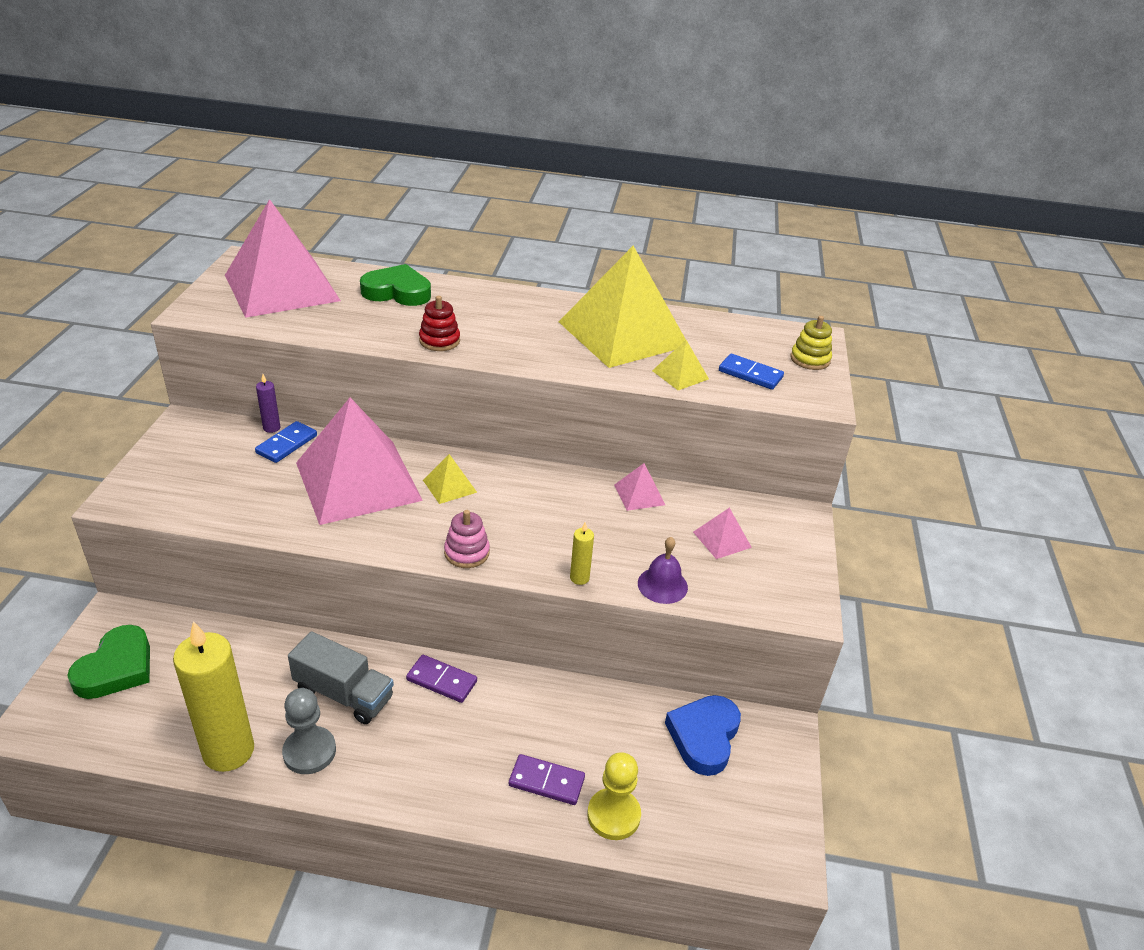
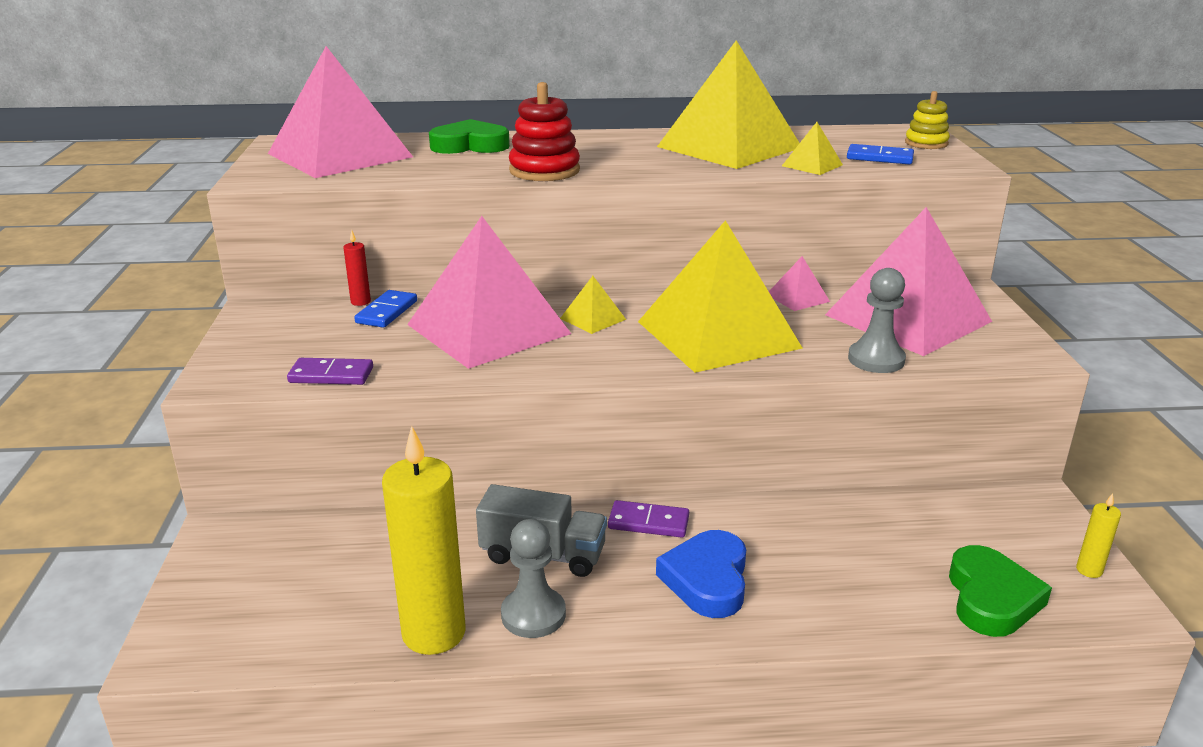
camera: 10 degrees left, 10 degrees down
green heart [67,625,150,699] -> green heart moved to [949,545,1052,637]
purple candle [256,374,280,433] -> red candle [343,230,371,306]
red stacking toy [419,296,460,351] -> red stacking toy [509,82,580,181], size x1.55
pink stacking toy [444,510,490,568] -> none
purple domino [509,754,585,805] -> purple domino moved to [287,358,373,385]
yellow candle [570,522,594,585] -> yellow candle moved to [1076,493,1121,578]
yellow pawn [587,752,641,840] -> none
purple bell [638,537,688,604] -> grey pawn [848,268,906,373]
blue heart [665,695,741,776] -> blue heart moved to [656,530,746,618]
pink pyramid [693,508,752,559] -> pink pyramid [825,207,992,356], size x2.46
none -> yellow pyramid [638,220,803,373]

